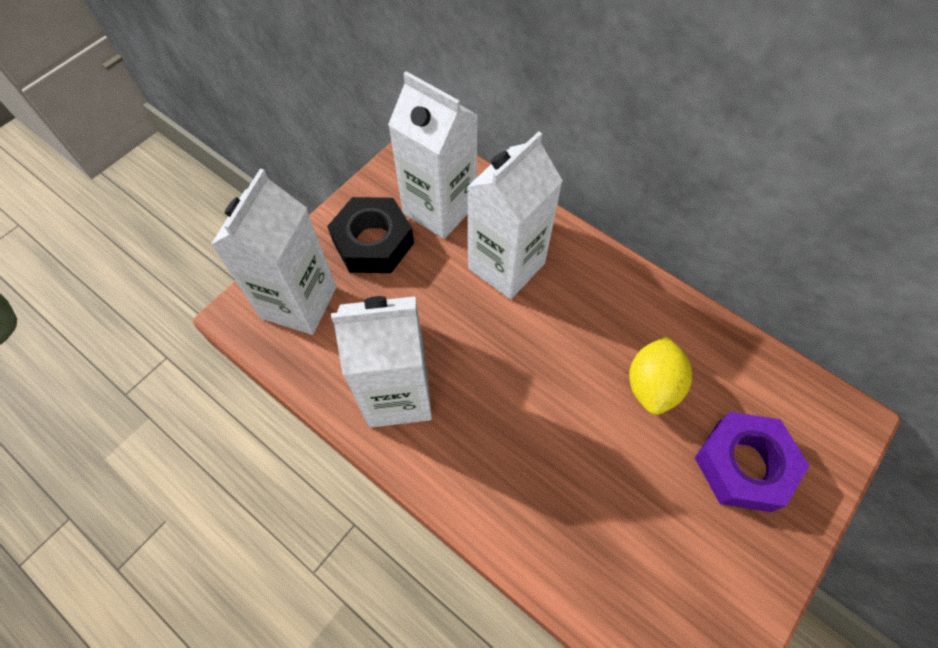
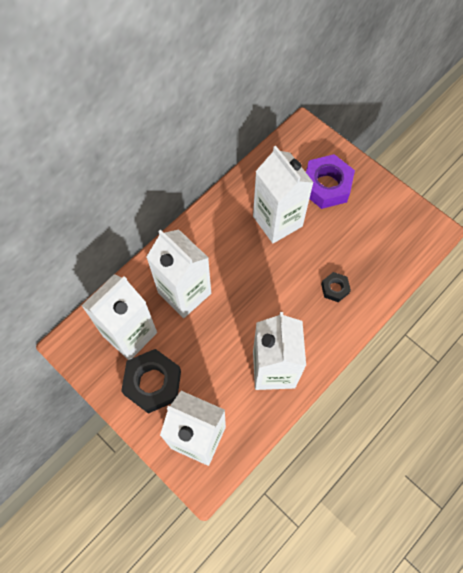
camera: 85 degrees left, 5 degrees up
yellow lemon [629,336,692,415] -> white carton [253,146,314,243]
none -> black nut [321,272,351,302]

